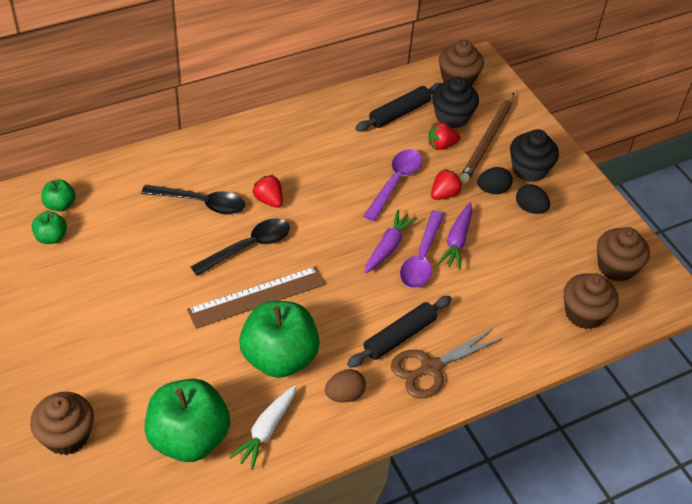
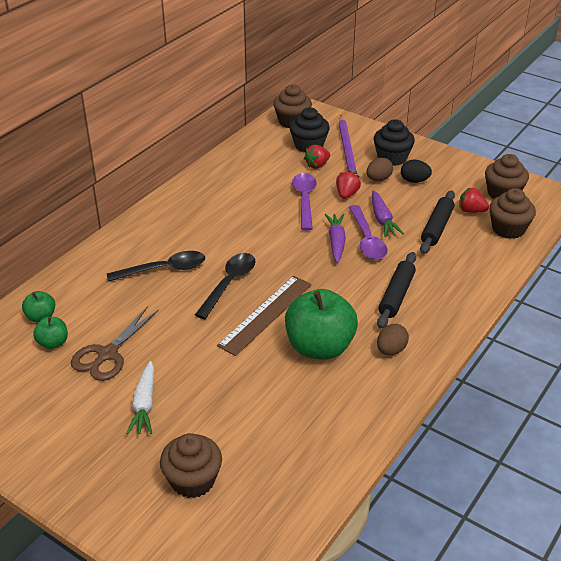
camera: 25 degrees left, 10 degrees down
green apple [144,379,230,462] -> none
white carrot [230,385,296,470] -> white carrot moved to [126,361,154,434]
red strawberry [252,175,283,208] -> red strawberry moved to [459,188,489,213]
black rolling pin [355,83,441,131] -> black rolling pin moved to [420,190,455,254]
brown scissors [391,329,502,399] -> brown scissors moved to [71,306,159,381]
brown pencil [459,93,514,184] -> purple pencil [339,116,357,175]
black egg [477,167,513,194] -> brown egg [367,157,393,181]

